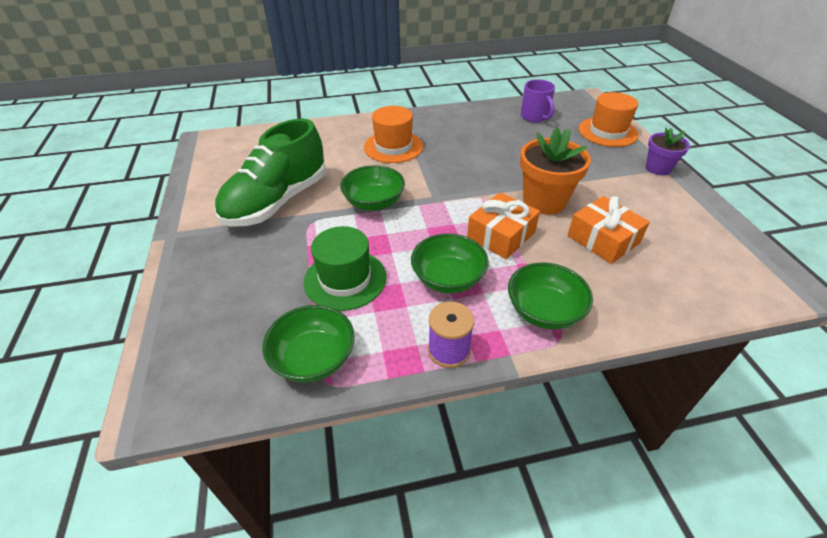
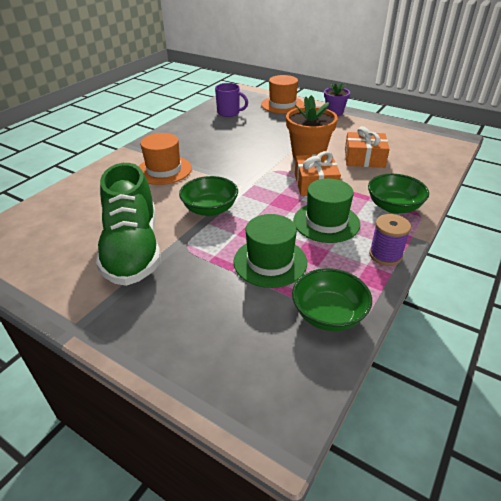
camera: 45 degrees left, 5 degrees down
green bowl [411,234,489,293] -> green hat [293,179,360,243]

